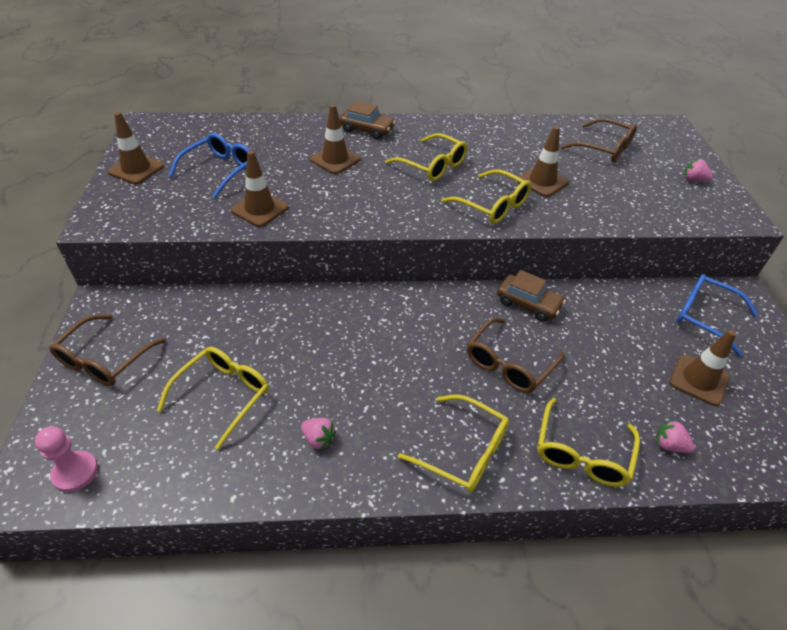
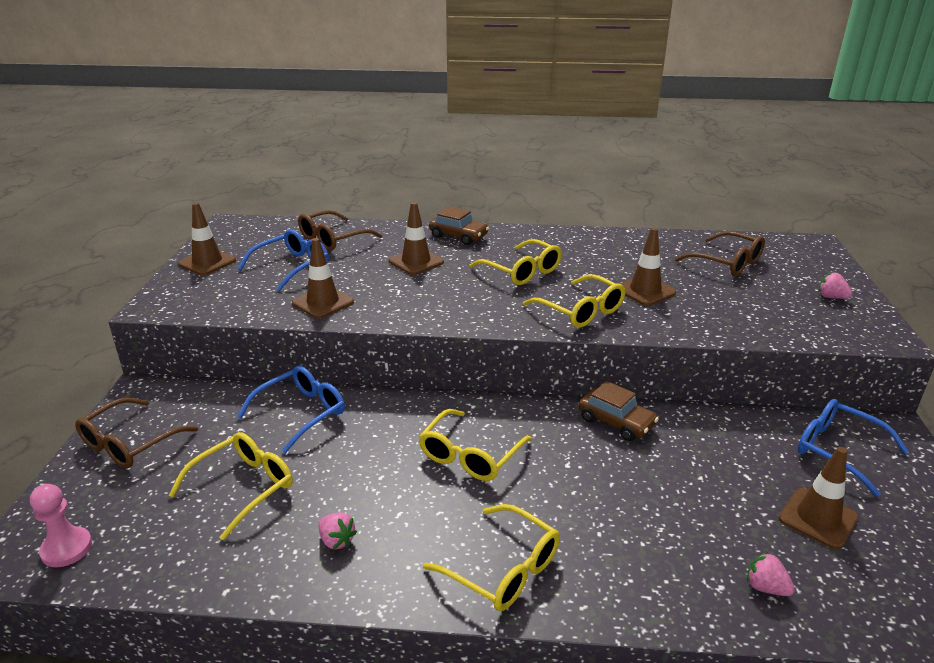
camera: 10 degrees right, 15 degrees down
brown glasses [467,318,564,393] -> brown glasses moved to [298,210,382,251]
yellow glasses [538,398,640,487] -> yellow glasses moved to [419,409,532,481]
none -> blue glasses [237,366,345,453]

